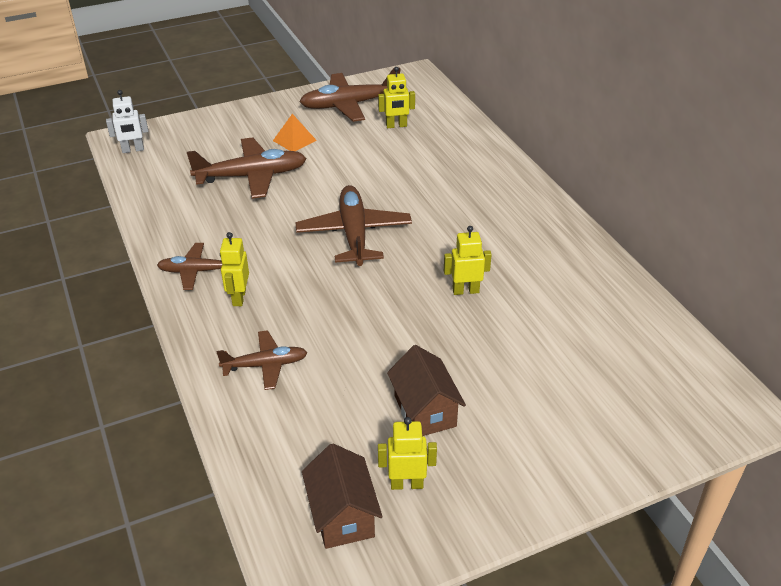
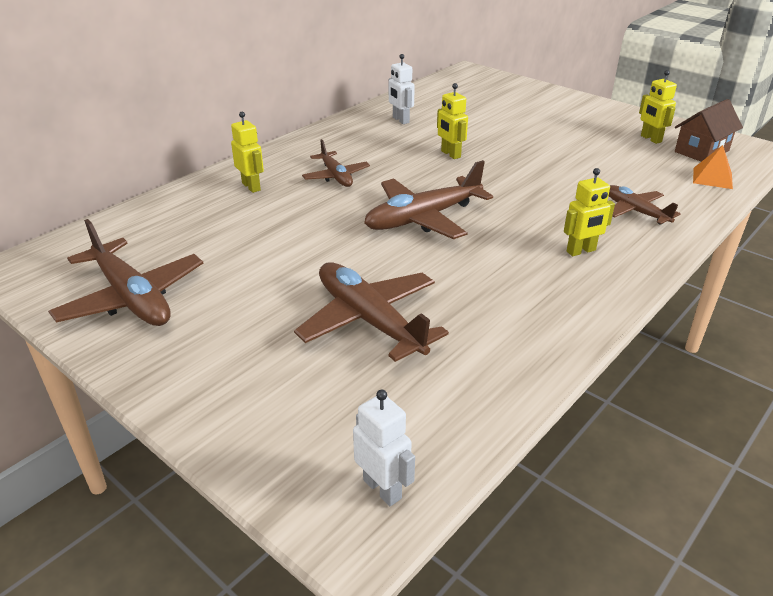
camera: 115 degrees left, 5 degrees down
brown plane [157,243,222,290] -> brown plane moved to [302,139,370,187]
orange pyramid [273,114,317,151] -> orange pyramid moved to [693,145,733,189]
yellow robot [378,67,415,128] -> yellow robot moved to [231,112,264,193]
brown house [387,345,466,436] -> none
none -> white robot [388,54,415,124]

